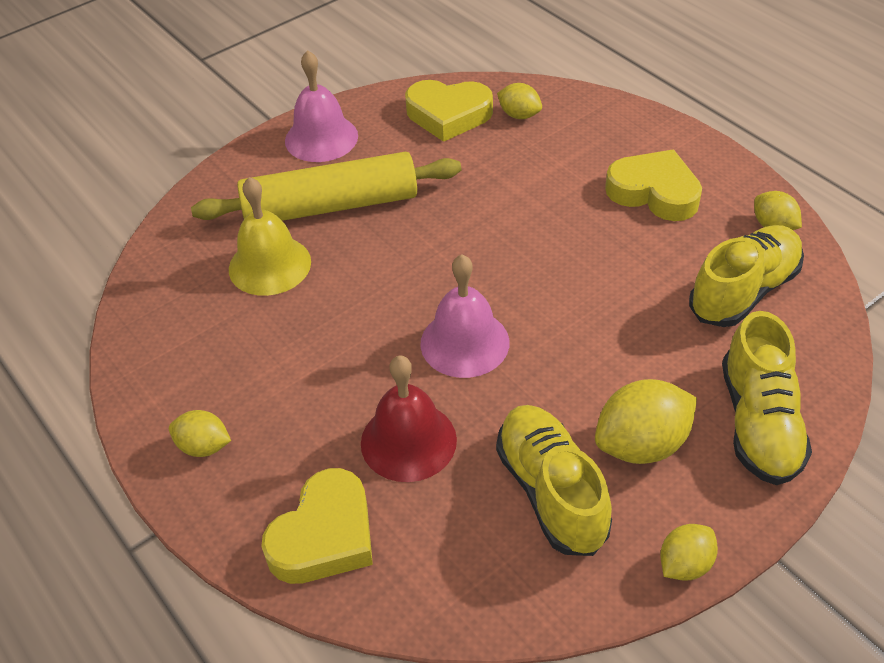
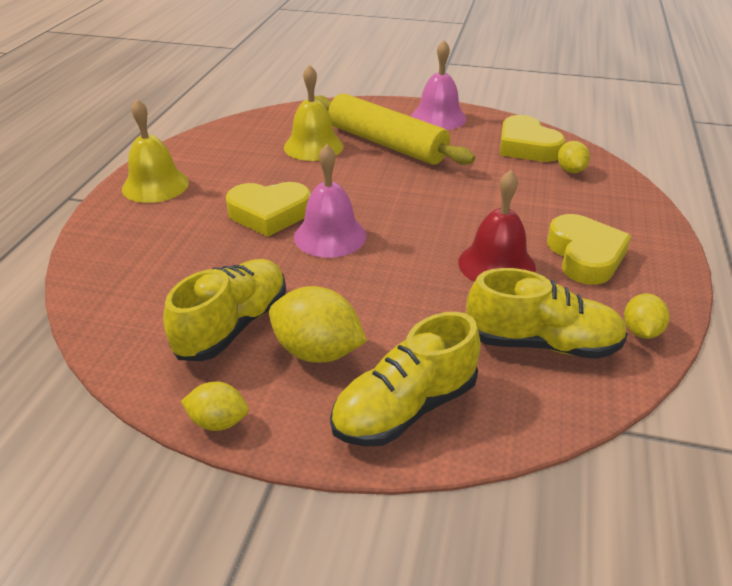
camera: 50 degrees right, 10 degrees down
yellow lemon [169,410,231,457] -> yellow bell [122,99,189,203]
yellow heart [261,468,373,584] -> yellow heart moved to [226,182,311,237]
red bell [361,355,457,482] -> red bell moved to [459,170,536,282]

